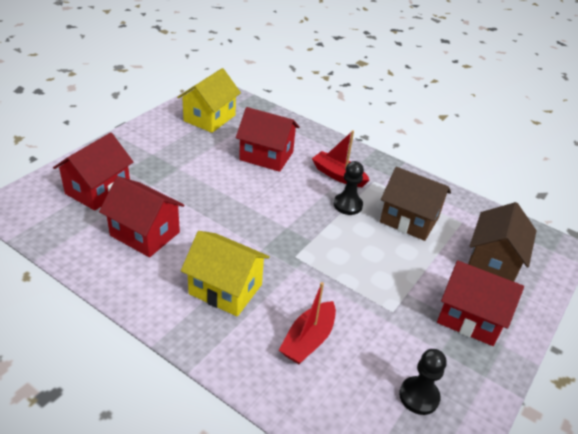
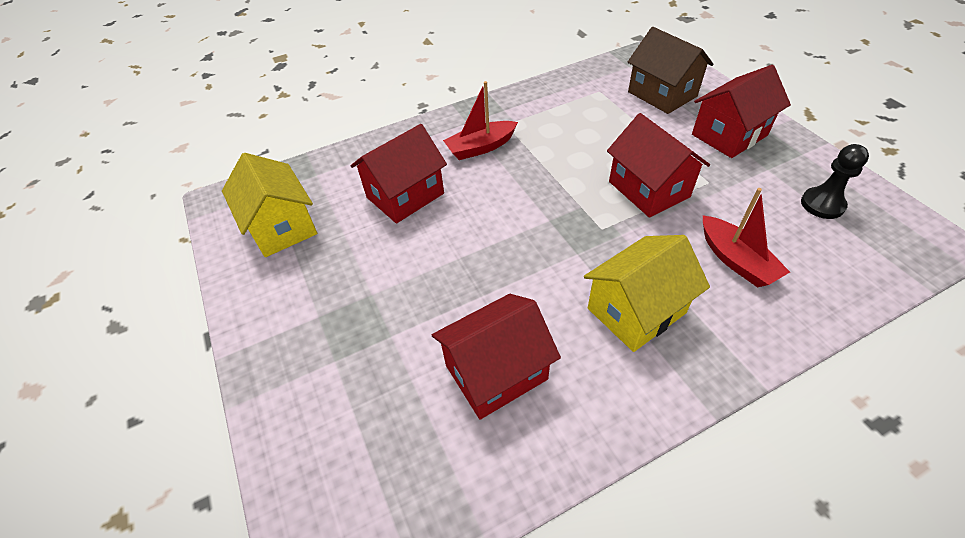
camera: 55 degrees left, 10 degrees up
red house [53,133,133,211] -> red house moved to [607,113,710,218]
black pawn [334,161,364,215] -> none
brown house [380,167,451,241] -> none

